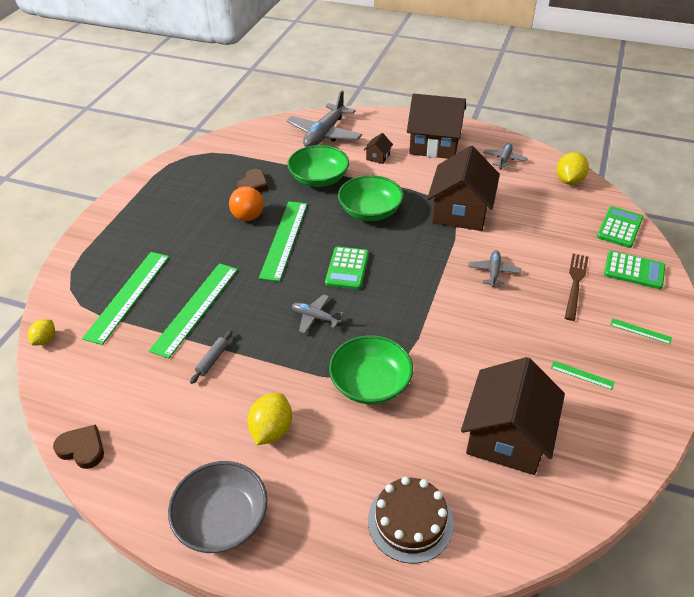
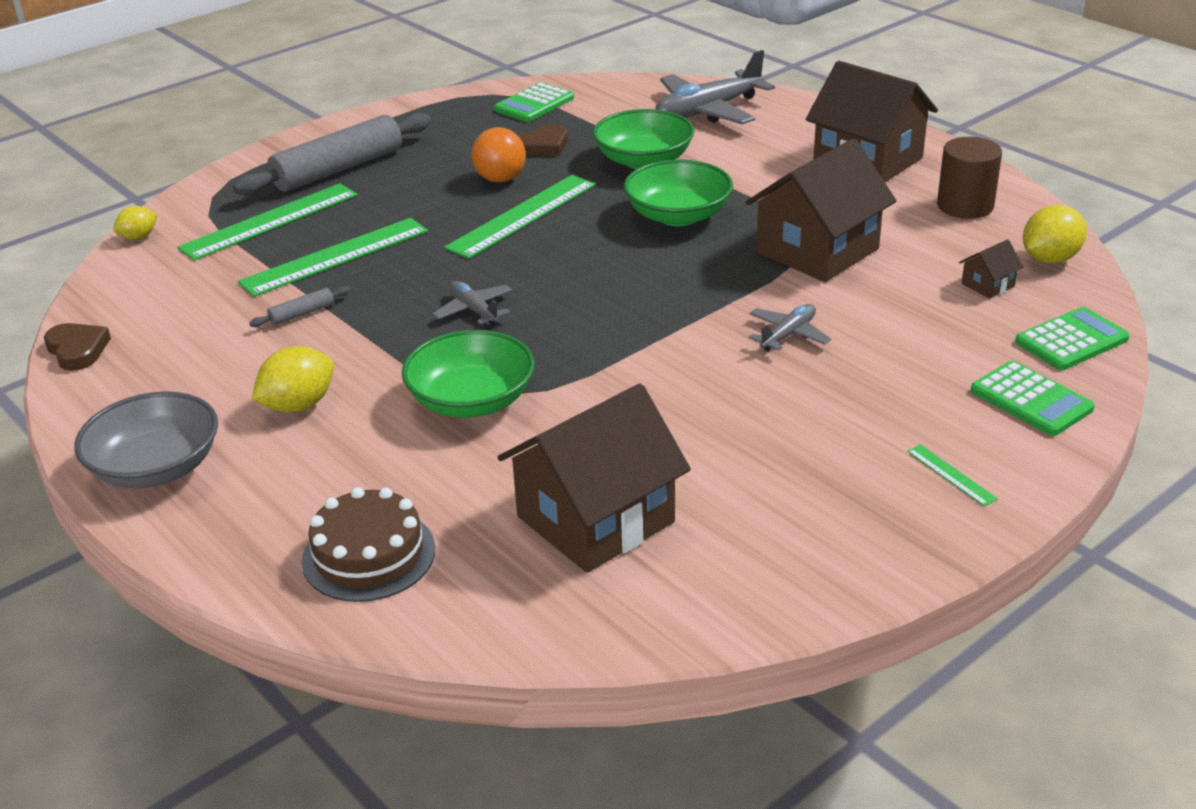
camera: 30 degrees right, 10 degrees down
green calculator [325,247,369,290] -> green calculator moved to [494,82,574,122]
brown house [364,133,393,164] -> brown house moved to [959,239,1024,299]
grey plane [483,143,528,170] -> brown cylinder [937,137,1002,219]
green ruler [551,361,615,390] -> none
brown fork [565,254,588,321] -> none
none -> grey rolling pin [233,113,431,195]

